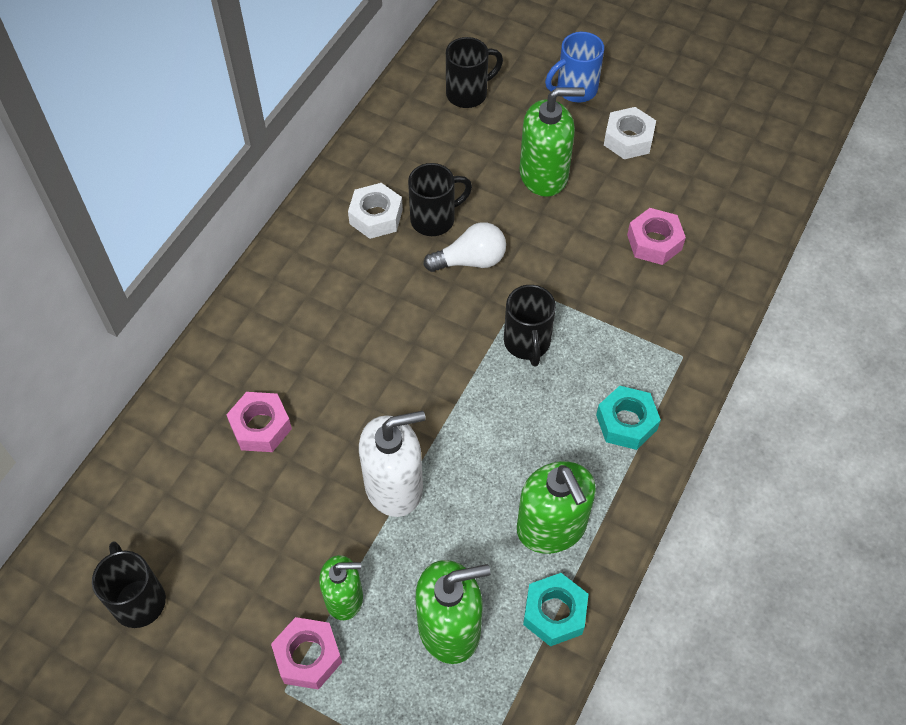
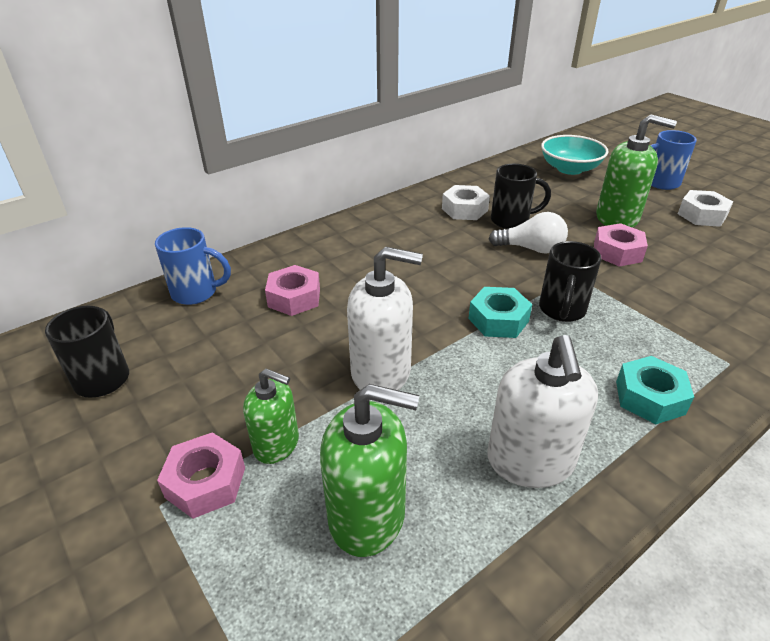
camera: 25 degrees right, 20 degrees down
black mug [446,37,503,108] -> turquoise bowl [541,135,608,175]
green soap dispenser [517,461,596,554] -> white soap dispenser [488,335,598,488]
turquoise nut [523,573,588,646] -> turquoise nut moved to [468,287,532,338]
pink nut [627,208,686,265] -> pink nut moved to [594,223,648,267]
none -> blue mug [155,227,231,305]

